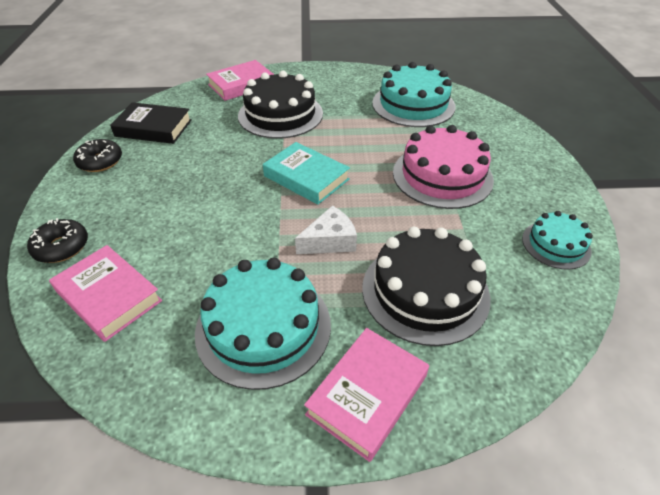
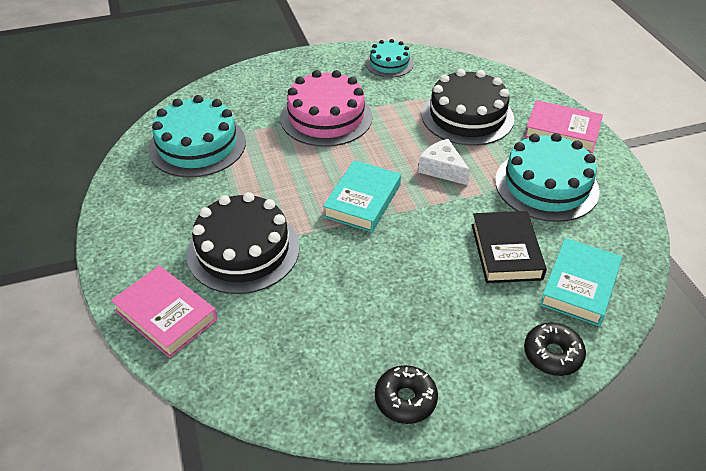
camera: 105 degrees left, 0 degrees up
pink book [49,245,162,342] -> turquoise book [540,238,622,326]
black book [110,102,192,144] -> black book moved to [471,211,547,283]

